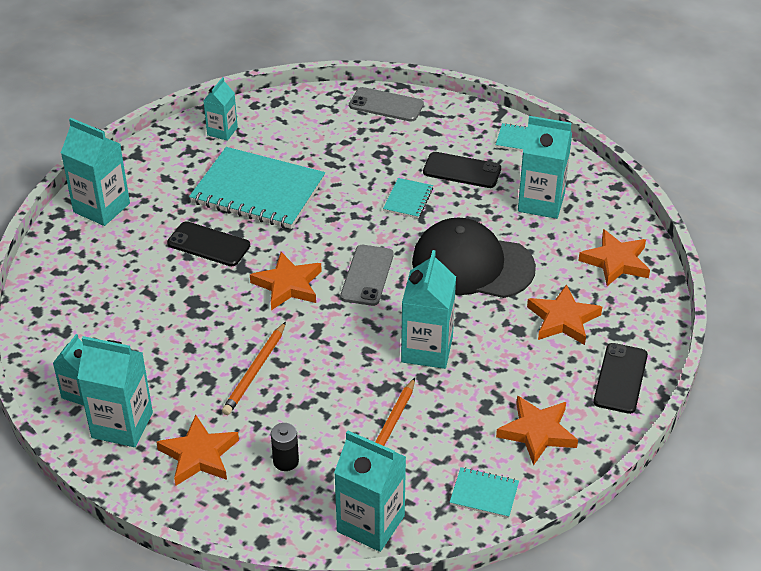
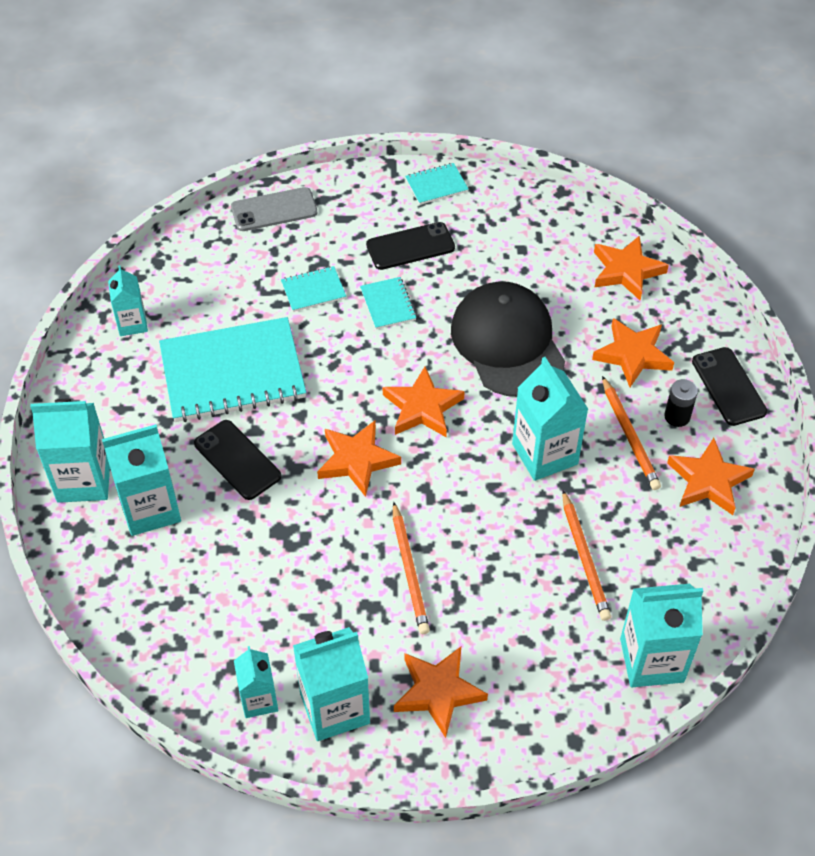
camera: 35 degrees left, 10 degrees up
black phone [167,221,250,266] -> black phone turned 60 degrees clockwise [194,420,281,500]
black battery [271,423,299,471] -> black battery moved to [664,379,698,427]
grey phone [340,245,394,306] -> orange star [383,367,465,437]
black cap [412,218,536,298] -> black cap turned 90 degrees clockwise [451,281,565,397]
turquoise notebook [450,467,519,518] -> turquoise notebook moved to [281,266,346,312]
turquoise carton [518,116,572,219] -> turquoise carton moved to [102,424,181,536]
none -> orange pencil [602,376,661,490]

